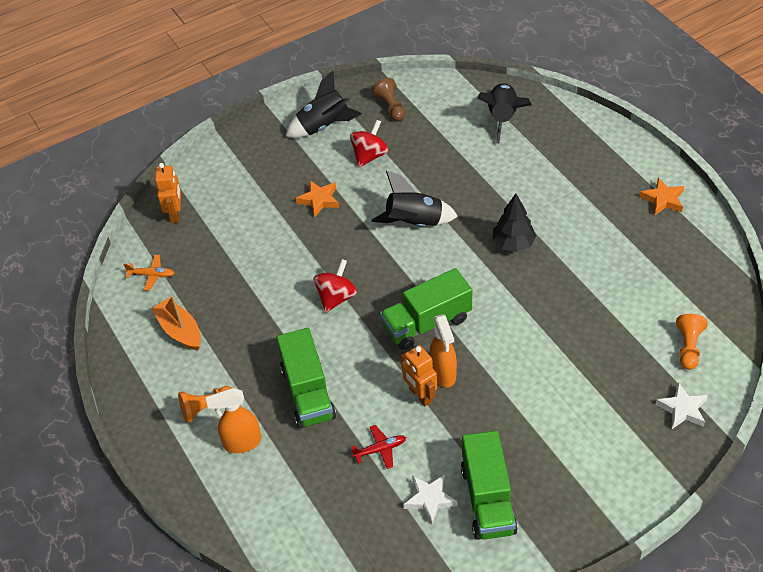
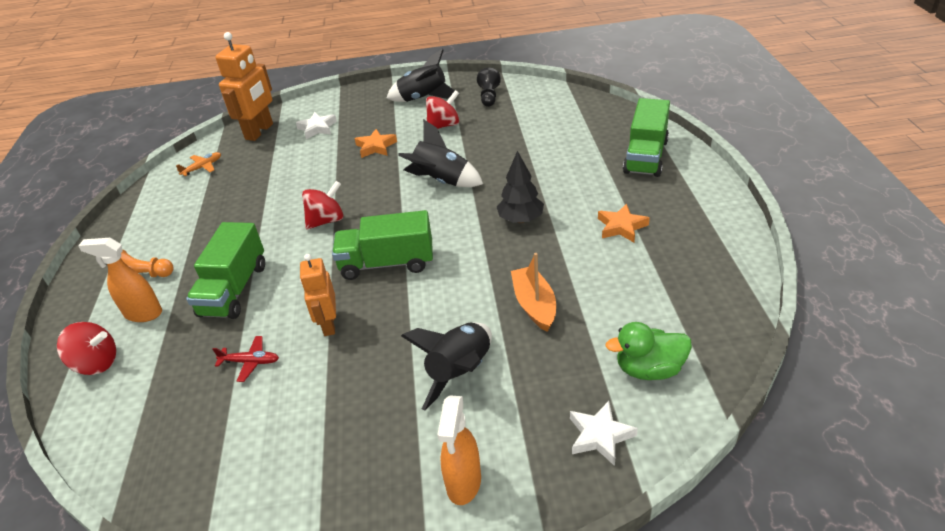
camera: 25 degrees right, 10 degrees down
orange plane [124,255,175,291] -> orange plane turned 75 degrees counterclockwise [176,152,221,176]
orange boat [151,296,201,350] -> orange boat moved to [511,253,556,332]
orange robot [155,163,181,223] -> orange robot [215,32,273,141], size x1.58
brown pawn [372,78,405,121] -> black pawn [477,68,501,107]
white star [403,474,457,525] -> white star moved to [296,112,337,139]
orange spray bottle [429,314,457,388] -> orange spray bottle moved to [437,395,481,505]
green truck [461,431,518,540] -> green truck moved to [623,98,670,177]
black rocket [478,83,531,143] -> black rocket moved to [401,323,492,411]
orange star [639,177,684,216] -> orange star moved to [598,204,650,242]
orange pawn [676,314,708,370] -> green duck [605,322,692,380]
none -> red spinning top [57,322,116,375]

